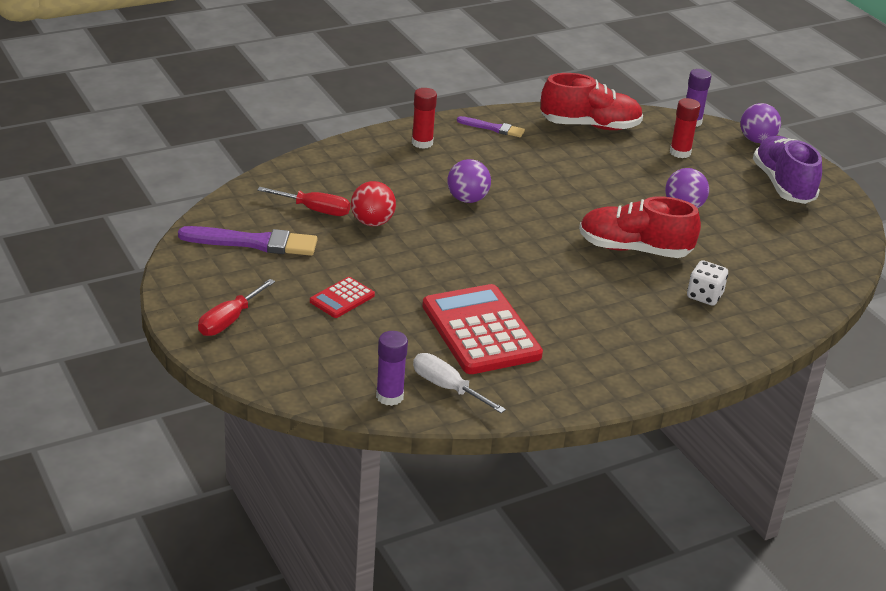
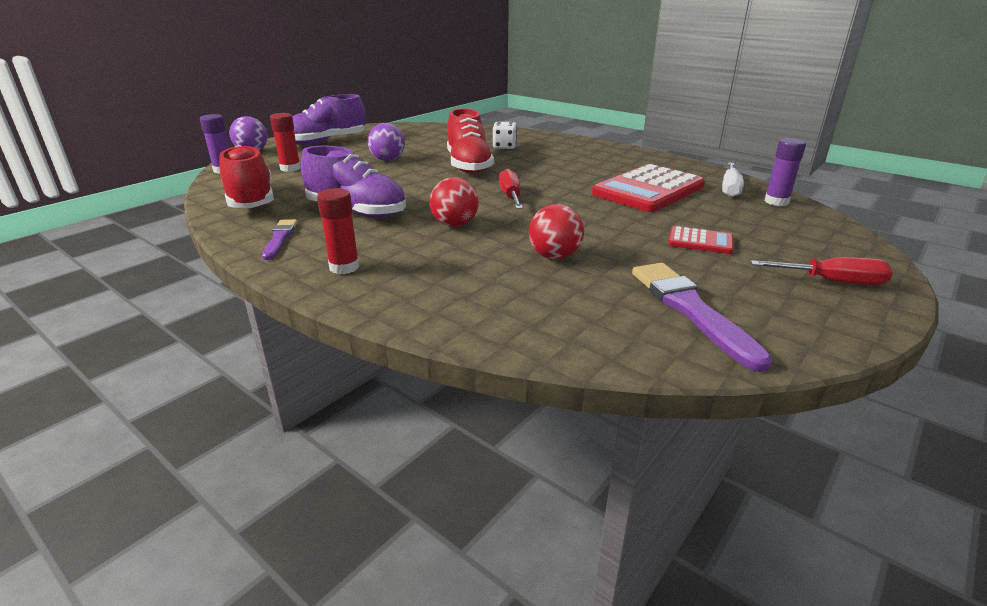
camera: 110 degrees left, 5 degrees down
red screwdriver [257,187,350,216] -> red screwdriver moved to [499,169,523,209]
purple ball [447,159,491,203] -> red ball [430,177,479,227]
none -> purple shoe [301,145,406,218]

